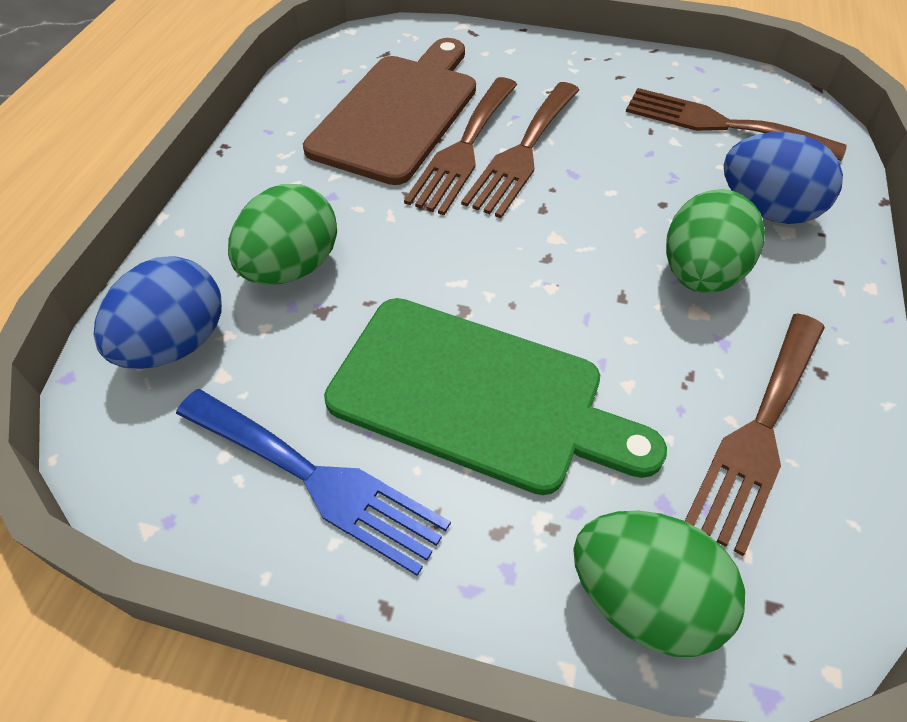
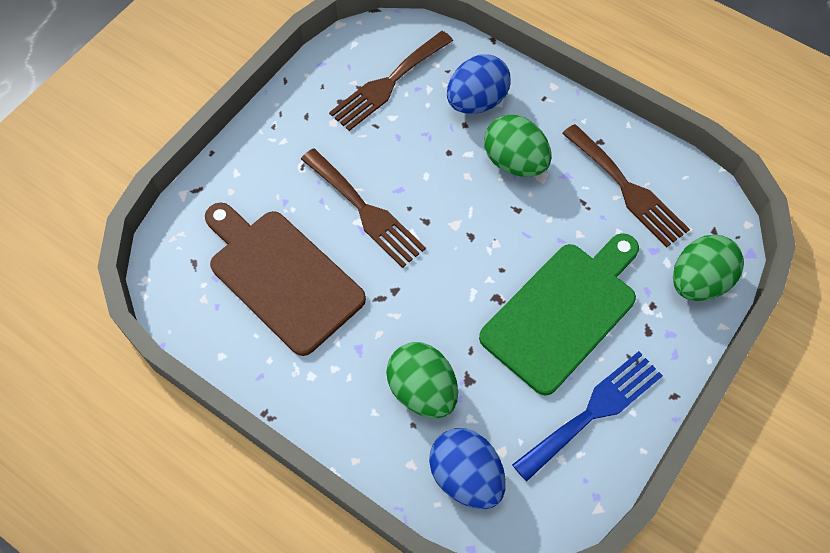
camera: 70 degrees left, 10 degrees up
brown fork [404,77,518,215] -> none

